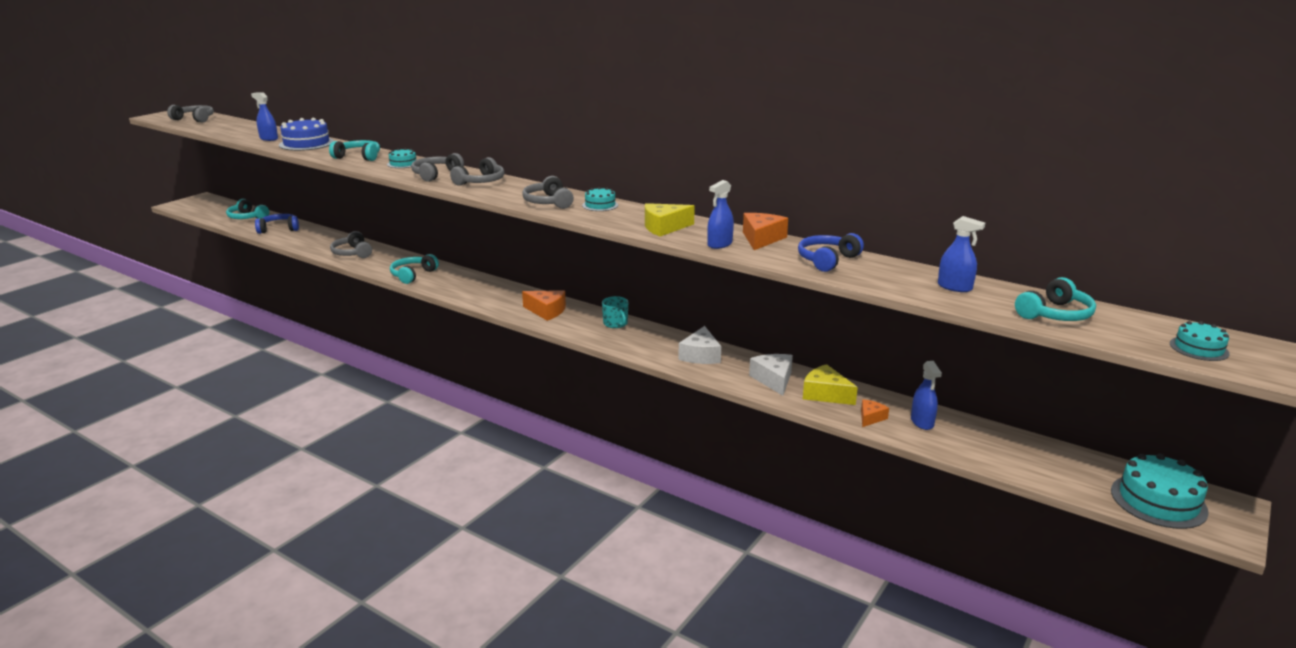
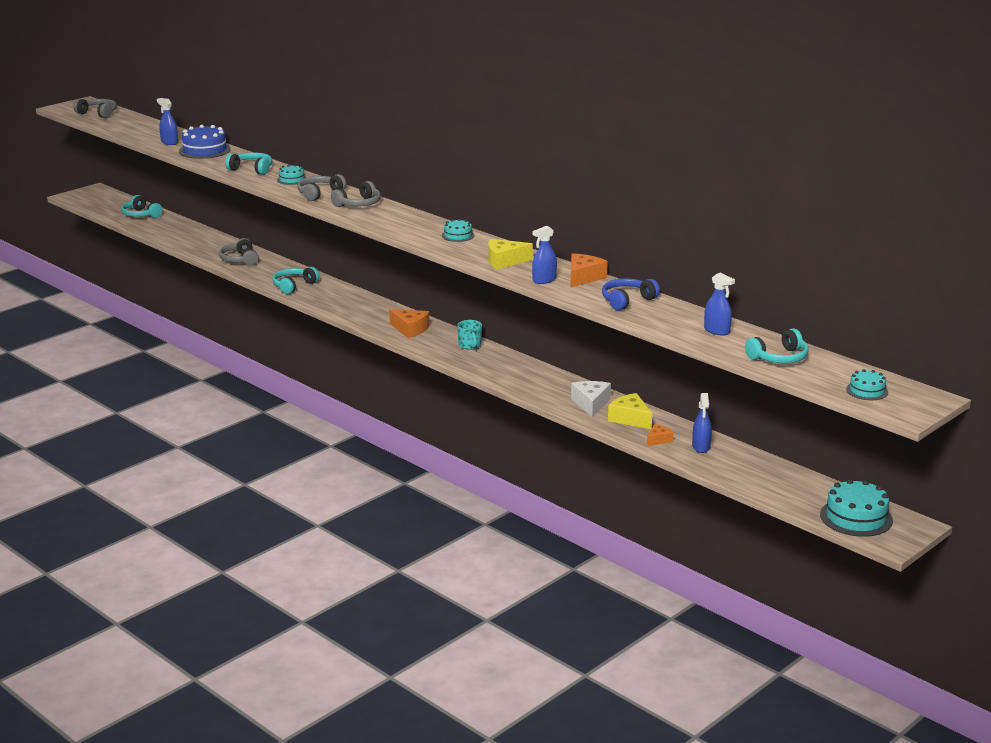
camera: 10 degrees right, 0 degrees up
blue headphones [255,214,299,234] -> none
grey headphones [522,176,574,209] -> none
white cheese [678,326,721,364] -> none

